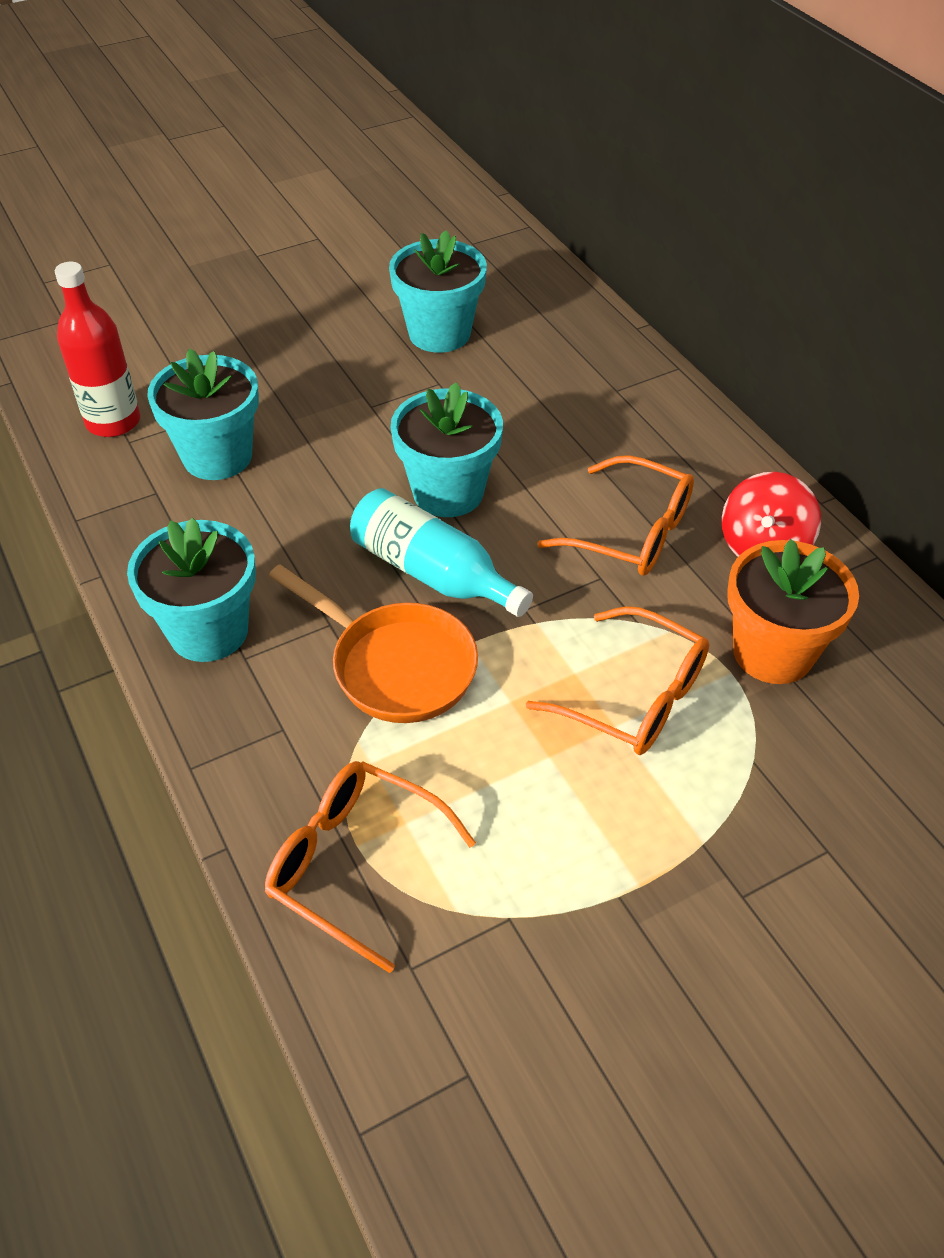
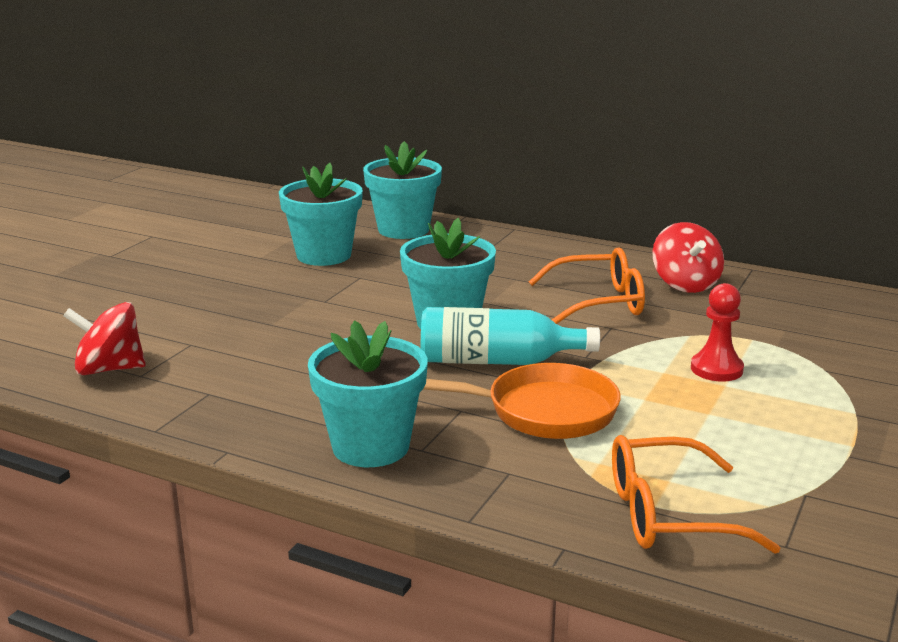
camera: 35 degrees left, 25 degrees down
red bottle [55,262,140,437] -> red spinning top [63,302,146,375]
turquoise flower pot [147,348,259,480] -> turquoise flower pot moved to [363,141,442,239]
orange glasses [526,606,709,755] -> red pawn [691,283,744,382]
orange flower pot [727,539,859,684] -> none

